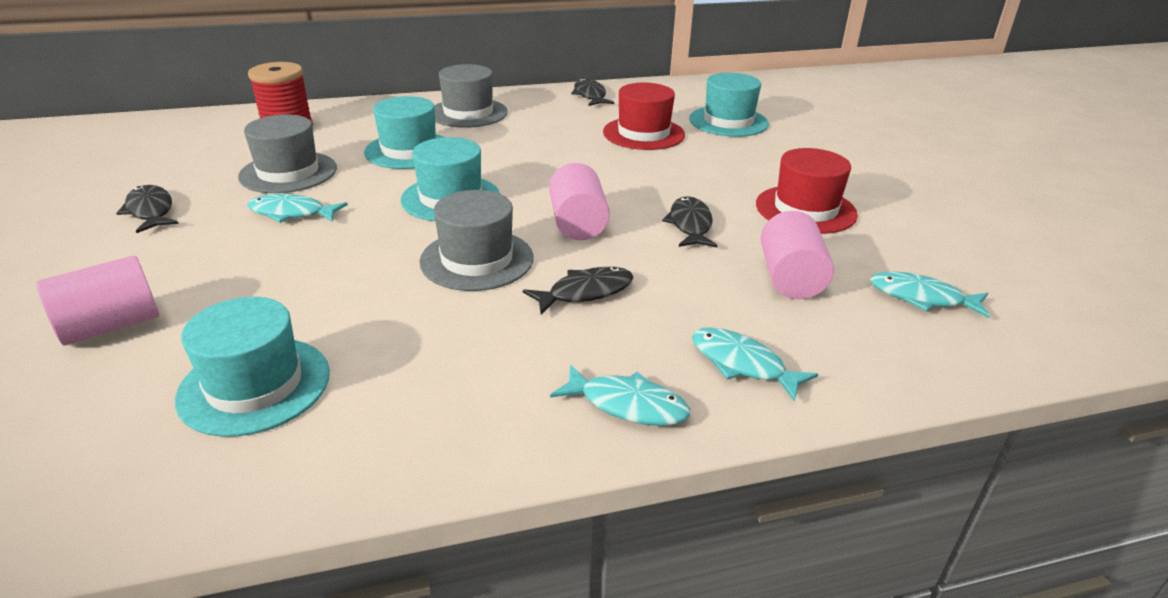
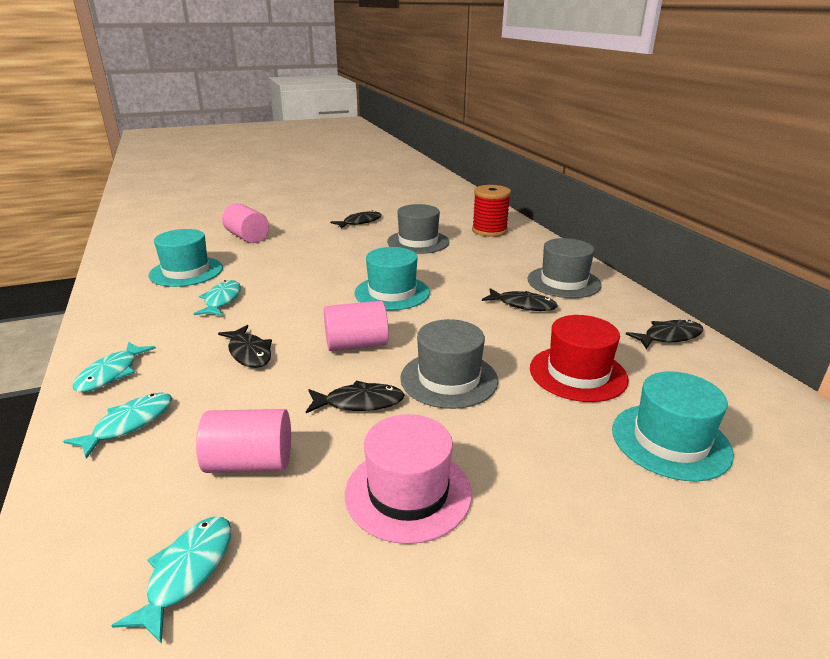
camera: 85 degrees right, 5 degrees down
turquoise fish [247,194,348,223] -> turquoise fish moved to [194,280,241,316]
turquoise hat [364,96,444,169] -> none
grey hat [419,190,534,291] -> grey hat moved to [400,319,498,409]
red hat [756,148,858,234] -> pink hat [345,414,472,544]
none -> black fish [482,288,558,311]

